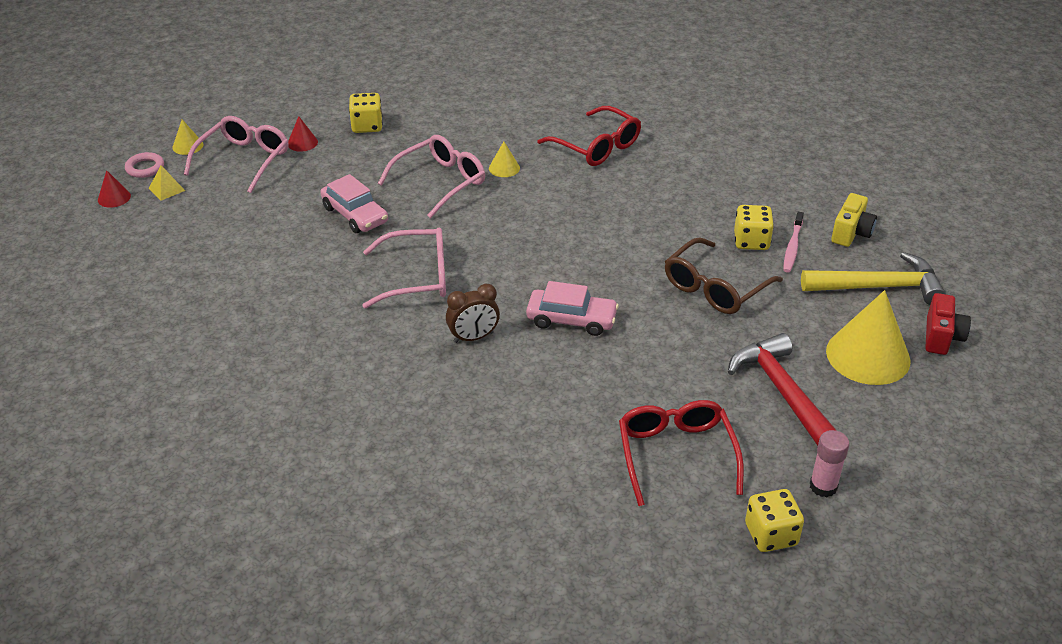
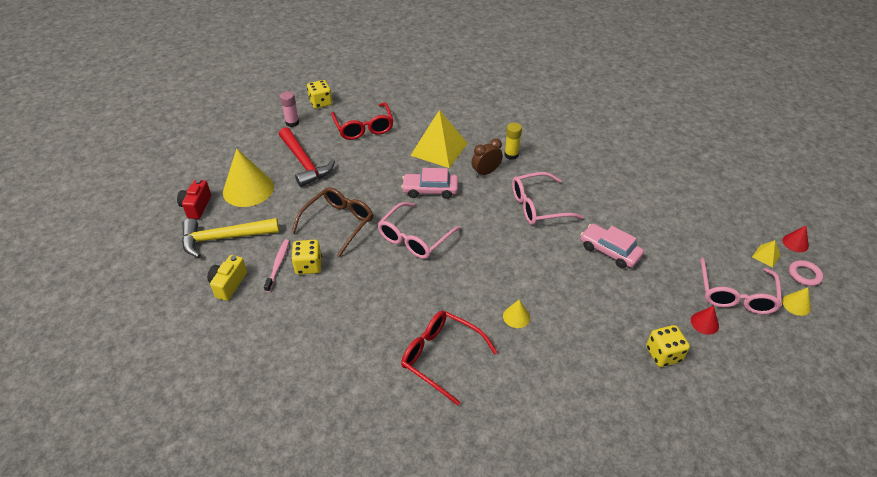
camera: 170 degrees right, 5 degrees up
pink glasses [378,135,485,218] -> pink glasses moved to [378,202,461,259]
none -> yellow pyramid [410,110,468,168]
none -> yellow glue stick [505,123,522,160]

